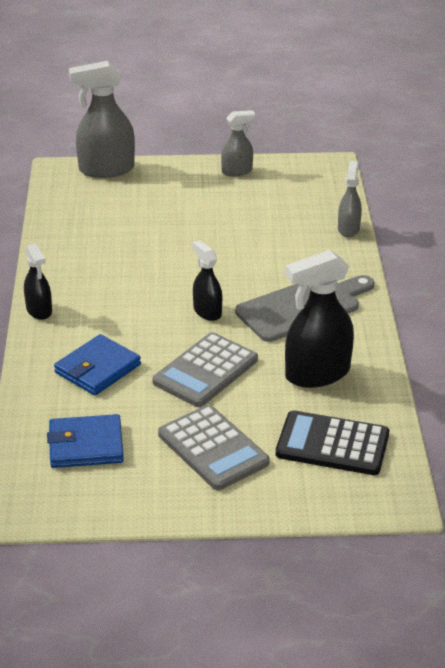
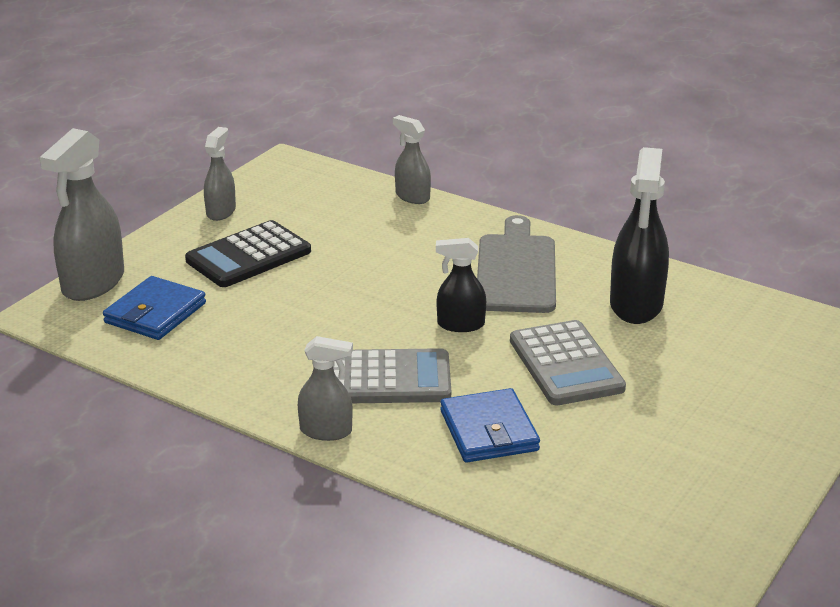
camera: 55 degrees left, 5 degrees down
black spray bottle [24,243,52,320] -> grey spray bottle [298,336,353,441]
blue wallet [47,414,124,468] -> blue wallet moved to [103,276,206,340]
grey calculator [158,405,270,490] -> grey calculator moved to [333,348,451,403]
black calculator [276,410,389,475] -> black calculator moved to [185,220,311,287]

